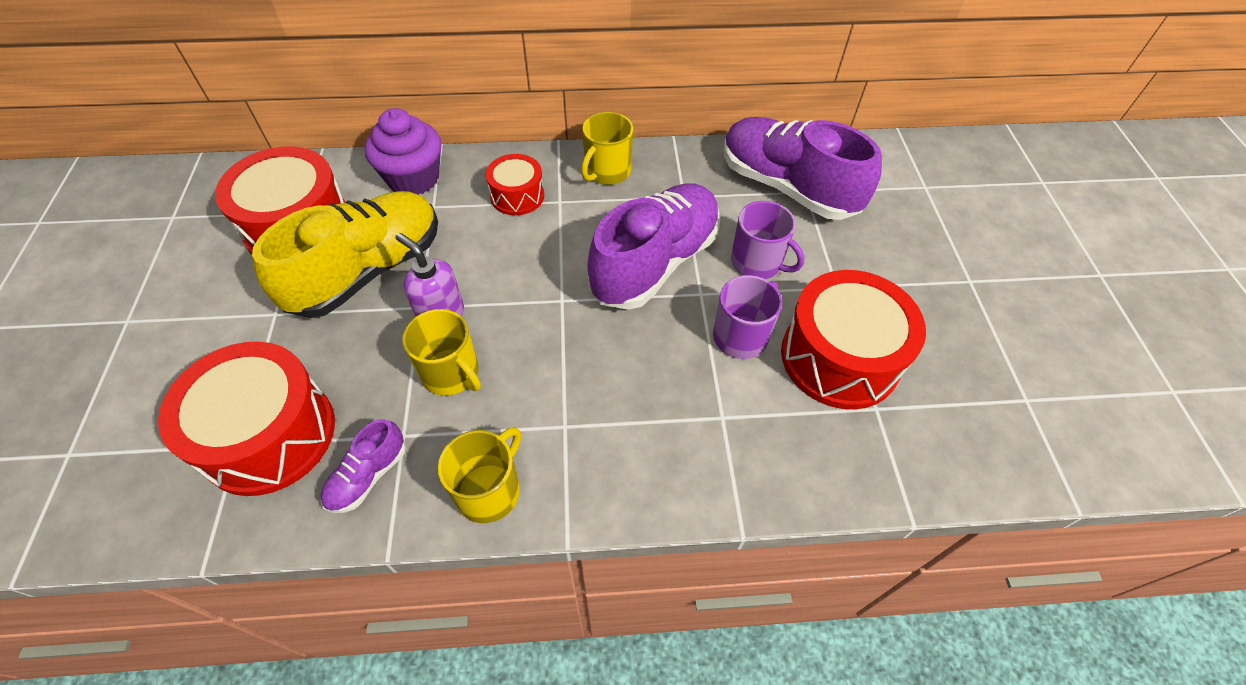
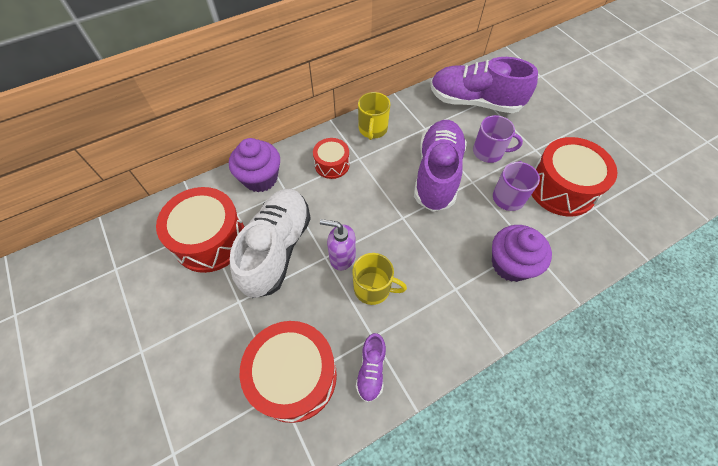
camera: 25 degrees left, 5 degrees up
yellow shoe [252,191,438,318] -> white shoe [230,189,311,298]
yellow mug [438,427,521,523] -> none
none -> purple cupcake [492,225,552,282]

